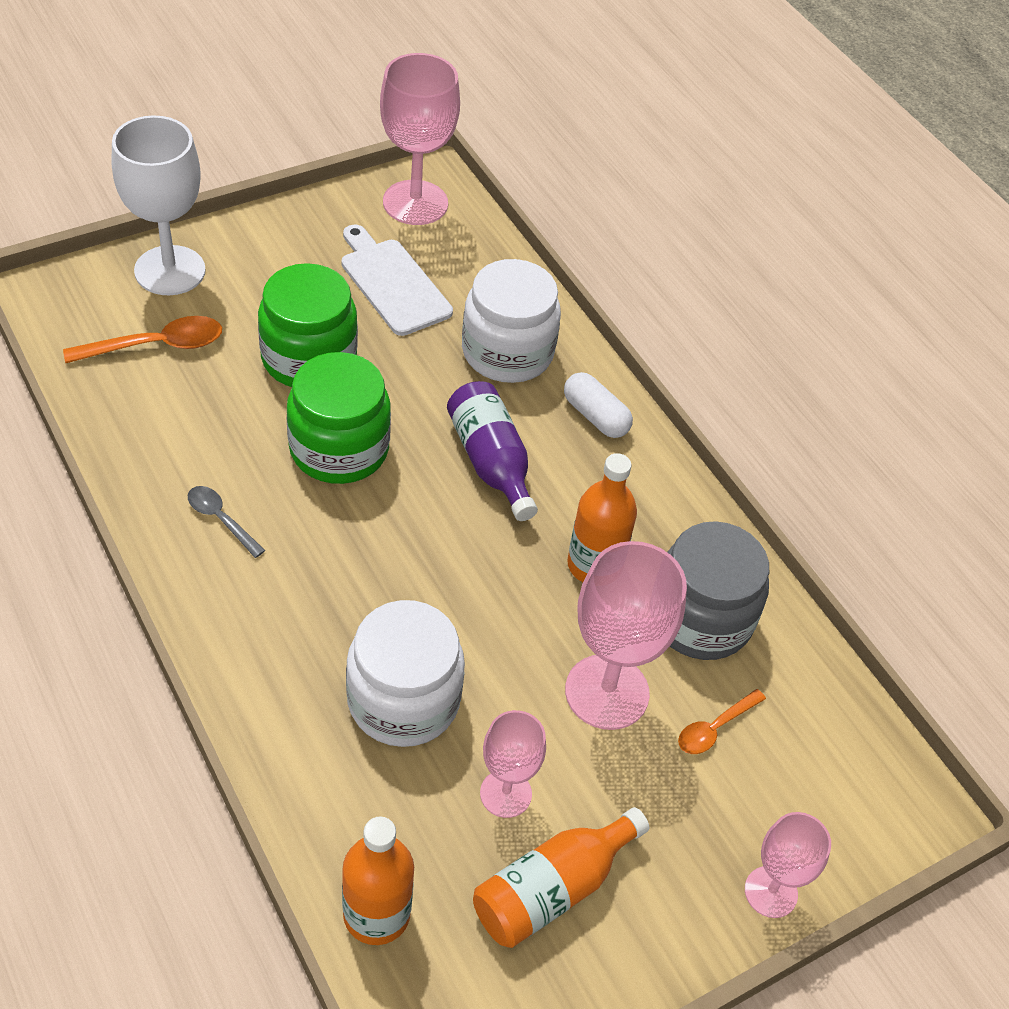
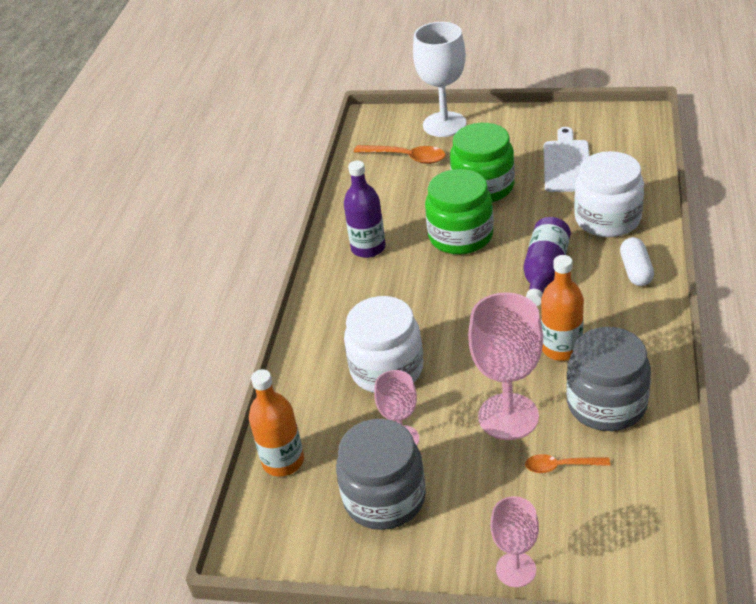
camera: 50 degrees right, 10 degrees down
grey spoon [188,486,265,558] -> purple bottle [344,161,386,258]
pink goblet [380,53,460,225] -> none
orange bottle [473,807,649,948] -> grey jar [336,419,426,530]

